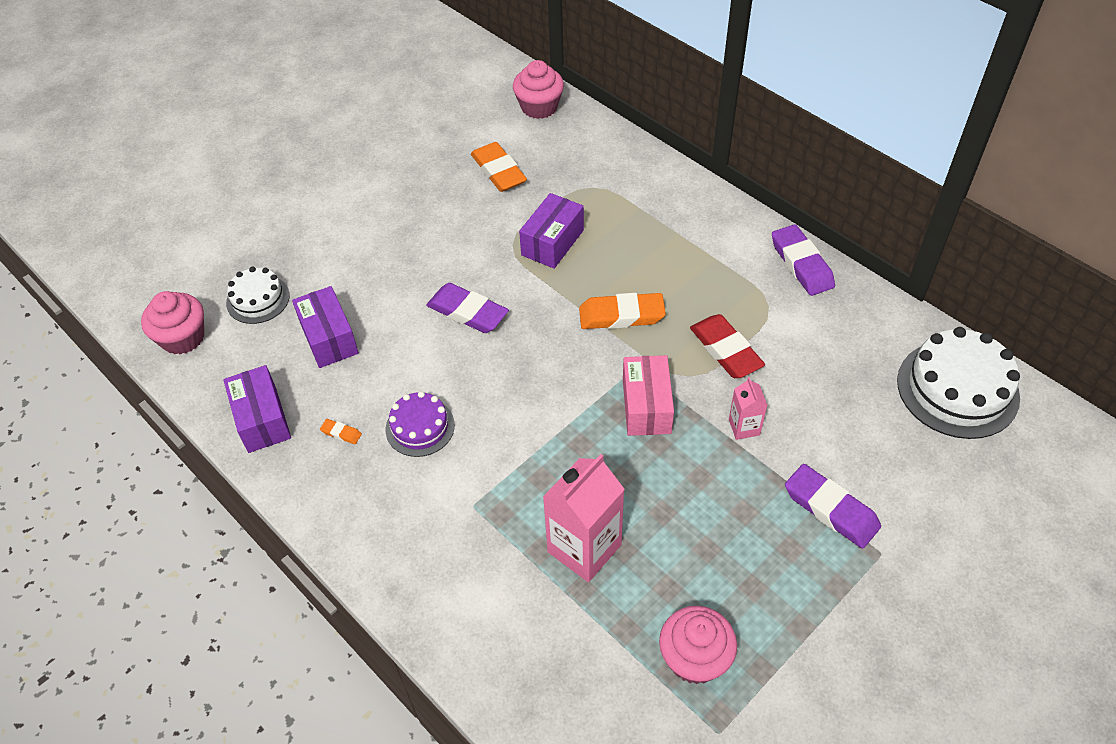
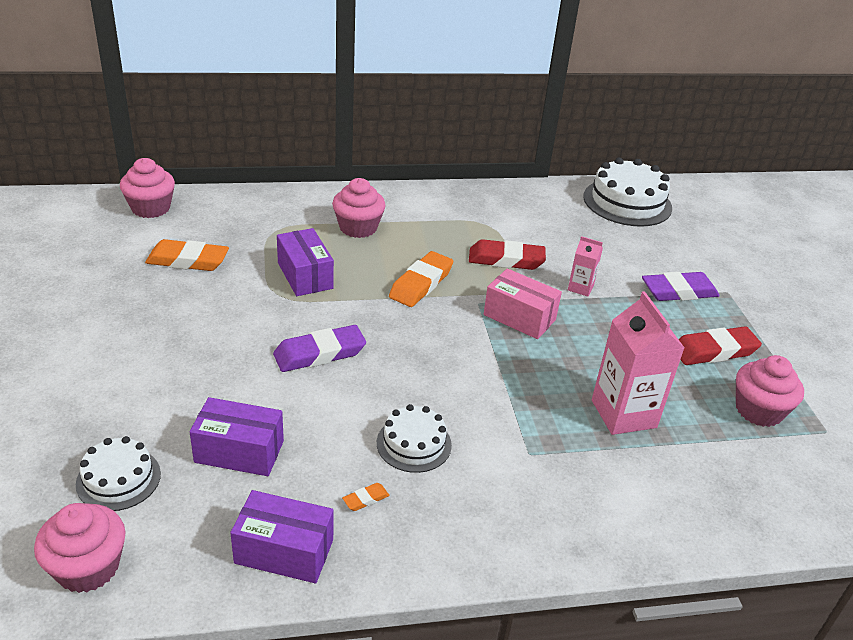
camera: 60 degrees left, 15 degrees down
purple cake [386,391,455,457] -> white cake [377,404,452,473]
purple eraser [772,224,835,296] -> none
none -> pink cupcake [332,178,386,238]
none -> red eraser [678,326,762,365]

